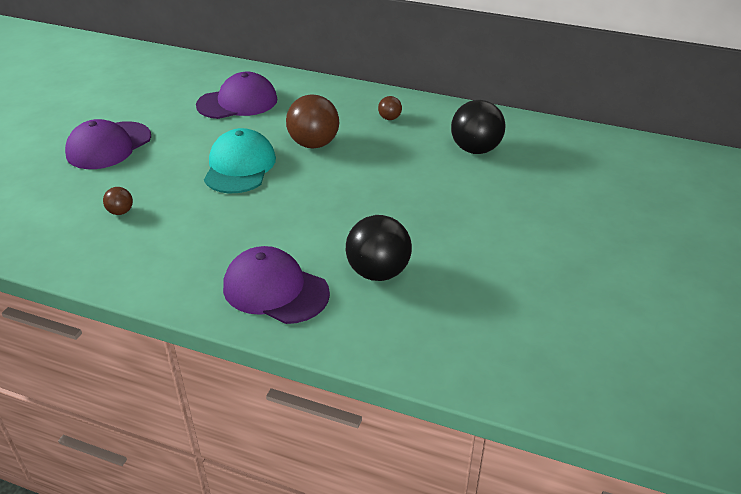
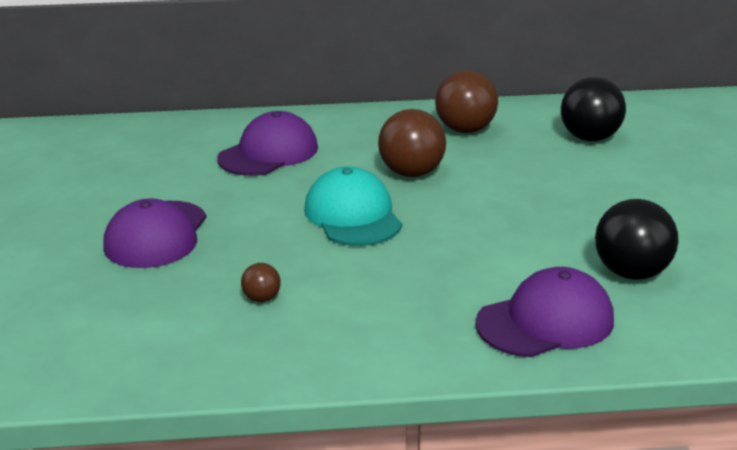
camera: 25 degrees left, 10 degrees down
purple cap [223,246,330,324] -> purple cap turned 150 degrees clockwise [475,267,614,357]
brown ball [378,96,402,120] -> brown ball [435,70,498,133], size x2.09

